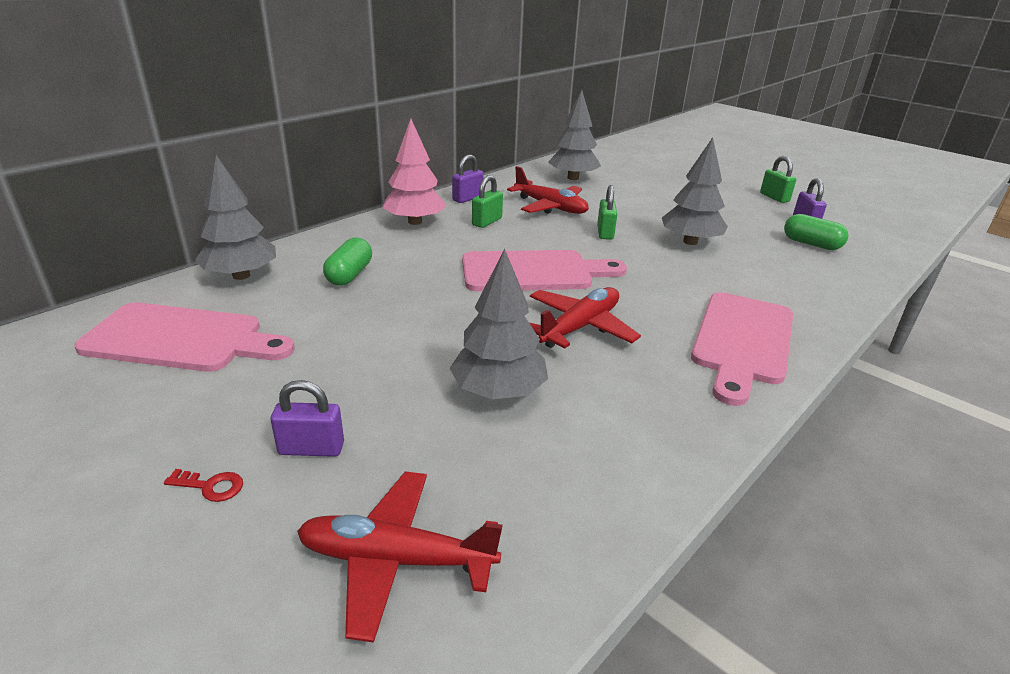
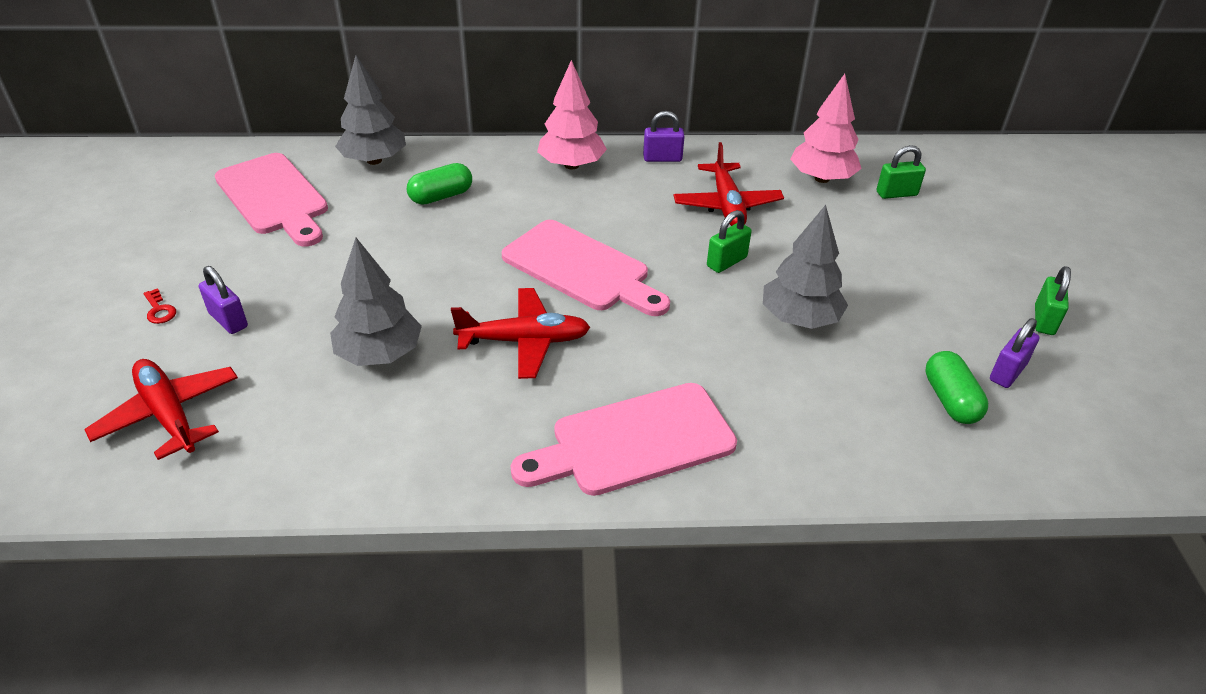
camera: 45 degrees right, 10 degrees up
green padlock [472,175,503,228] -> green padlock moved to [877,145,926,199]
grey tree [548,90,601,180] -> pink tree [790,74,862,183]

